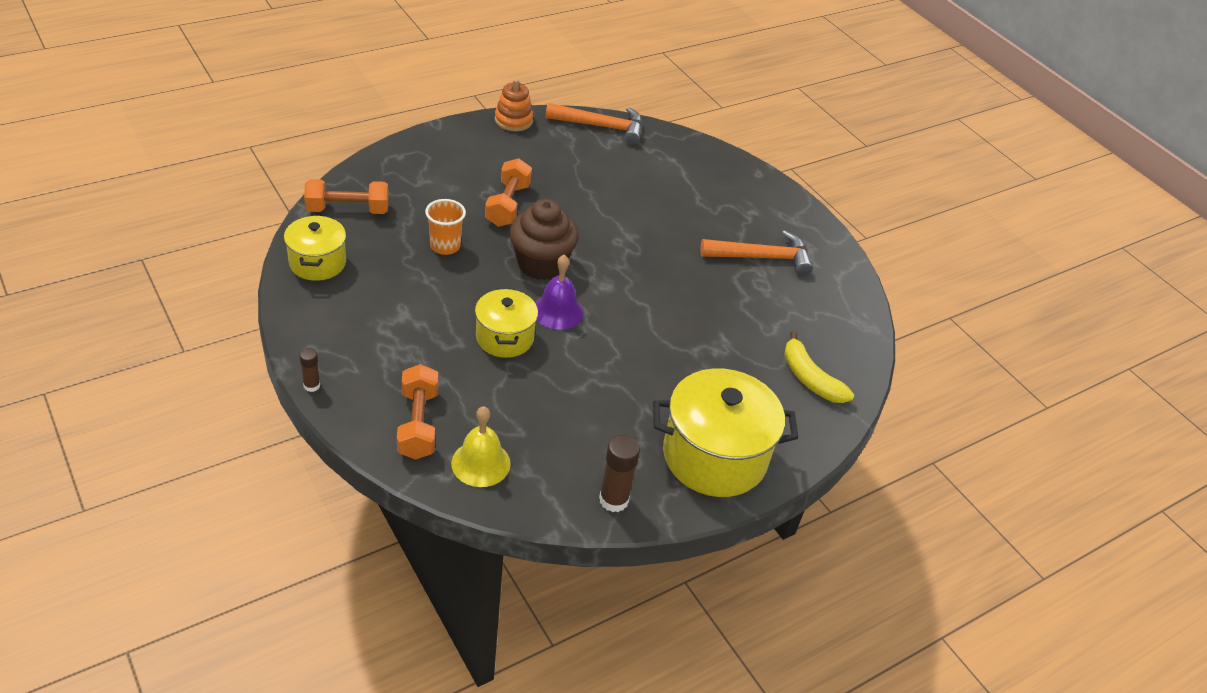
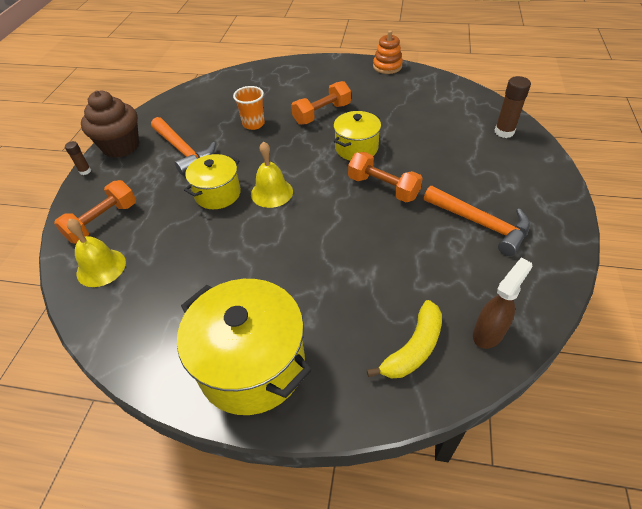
camera: 50 degrees right, 5 degrees up
yellow pot [284,215,346,281] -> yellow pot moved to [333,111,381,161]
orange dumbbell [304,179,388,214] -> orange dumbbell moved to [348,152,423,202]
brown cupcake [509,199,579,280] -> brown cupcake moved to [81,91,139,158]
purple bell [535,255,583,330] -> yellow bell [251,141,293,208]
orange hammer [545,103,642,145] -> orange hammer moved to [151,117,216,175]
brown glue stick [599,435,640,512] -> brown glue stick moved to [495,76,531,138]
yellow banana [784,331,854,403] -> yellow banana turned 150 degrees counterclockwise [367,300,442,379]
none -> brown spray bottle [473,258,532,349]

